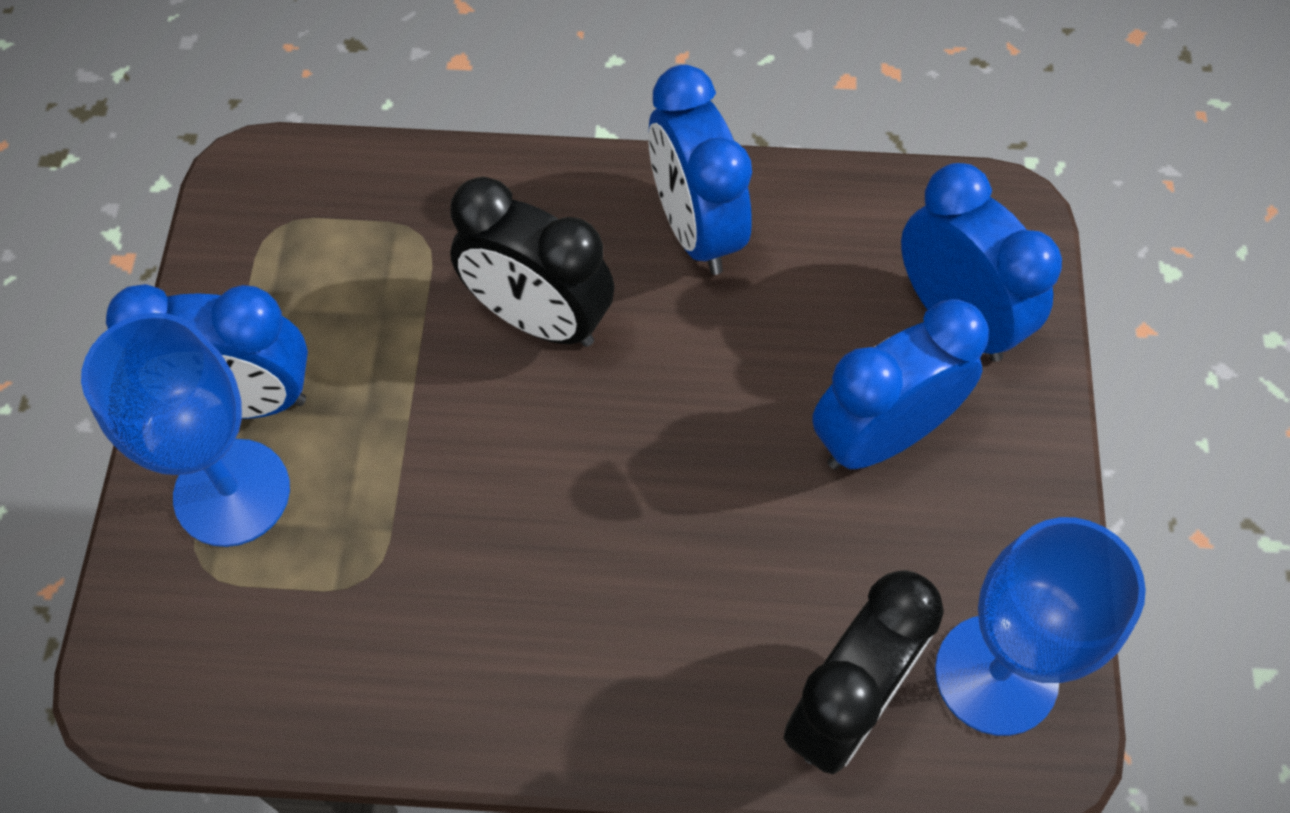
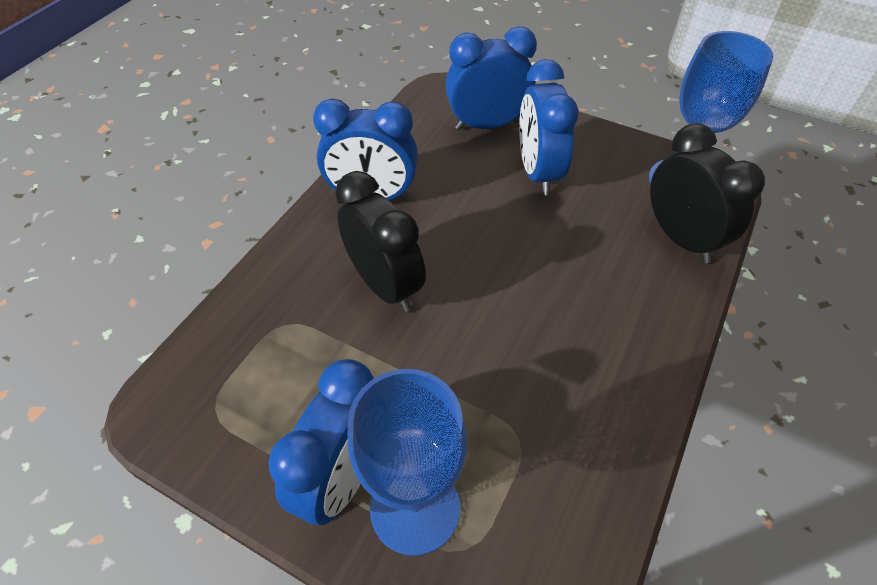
camera: 65 degrees left, 10 degrees down
black clock [450,177,614,347] -> black clock turned 90 degrees counterclockwise [335,171,426,312]

